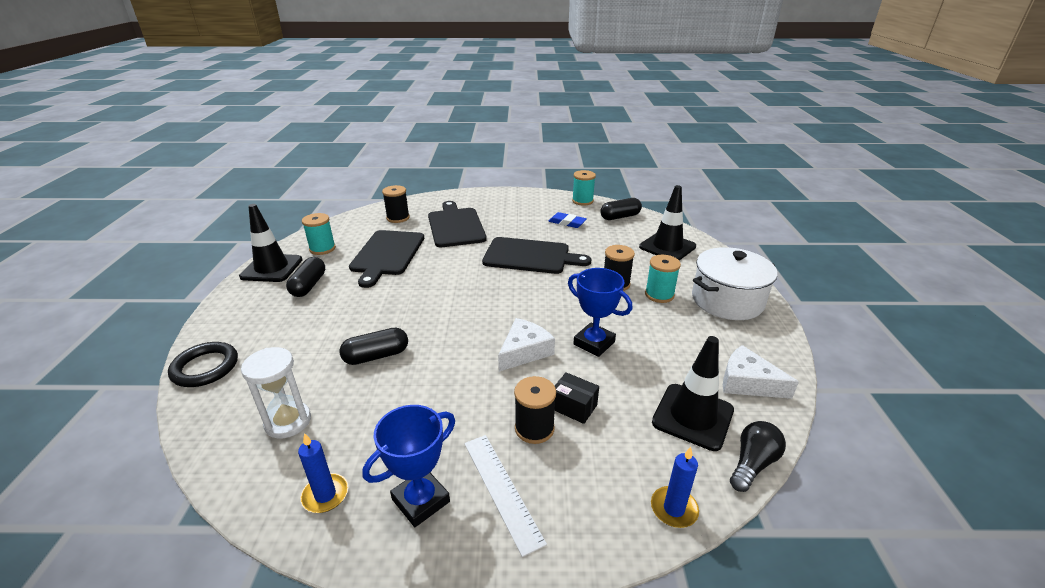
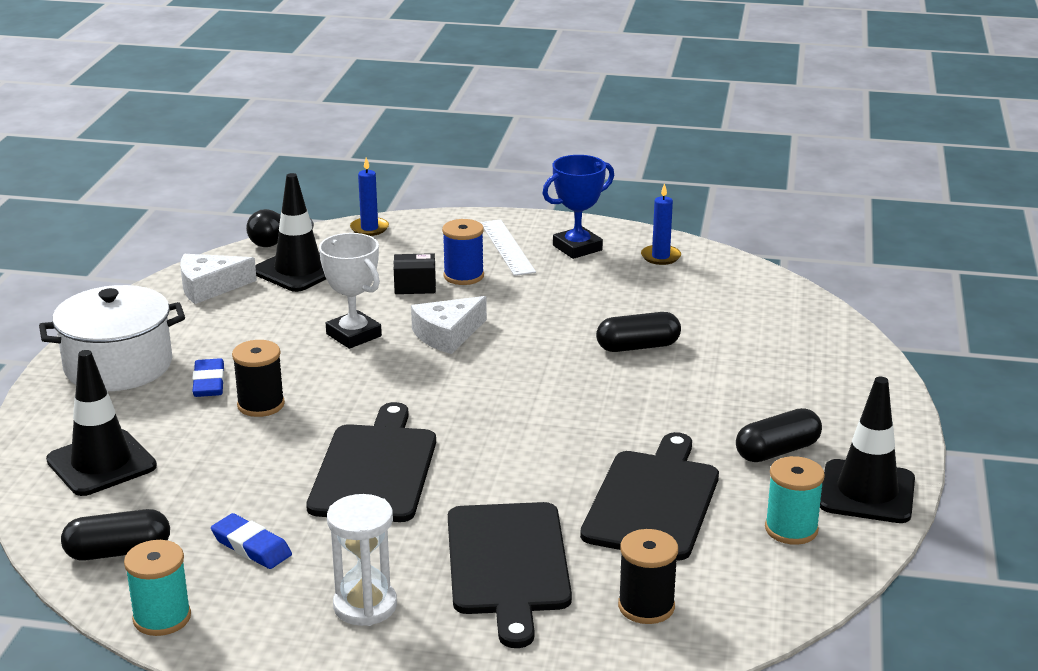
camera: 170 degrees left, 5 degrees down
black ring [168,342,238,387] -> none
white hourglass [241,347,311,438] -> white hourglass moved to [327,494,397,626]
black capsule [286,257,325,297] -> black capsule turned 45 degrees clockwise [736,408,822,462]
black cutting board [482,237,591,274] -> black cutting board turned 75 degrees clockwise [306,402,436,522]
black spool [514,376,556,444] -> blue spool [442,219,484,285]
black box [555,372,599,424] -> black box turned 45 degrees counterclockwise [394,253,436,294]
blue trophy [568,268,633,357] -> white trophy [319,233,382,349]
turquoise spool [645,255,681,303] -> blue eraser [192,358,224,397]
white cheese [723,345,799,399] -> white cheese turned 120 degrees clockwise [180,254,257,304]

